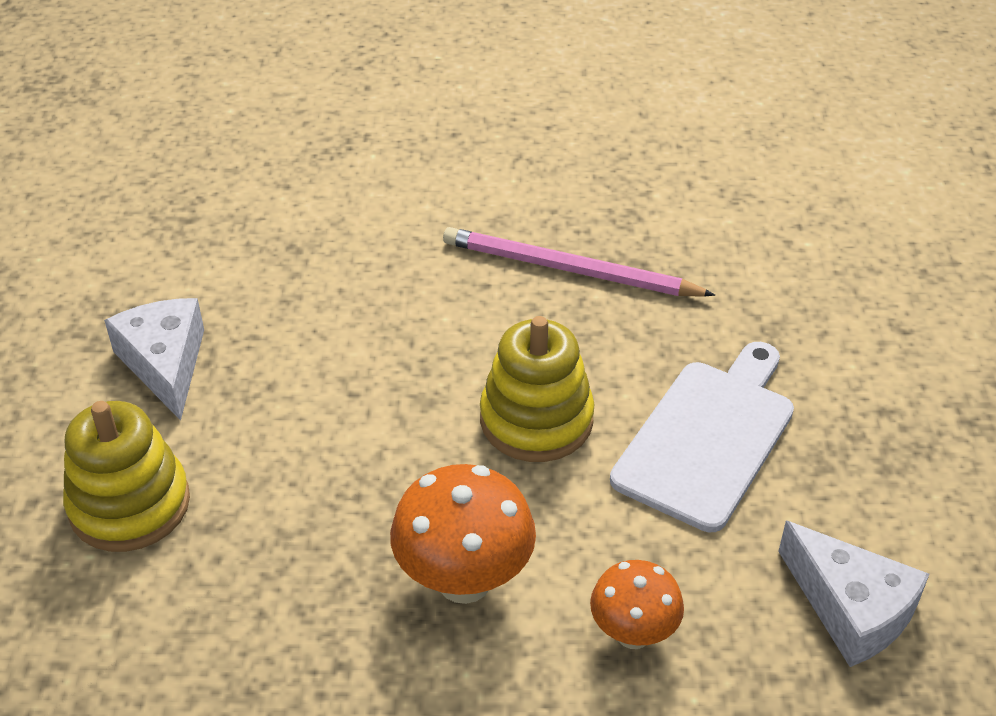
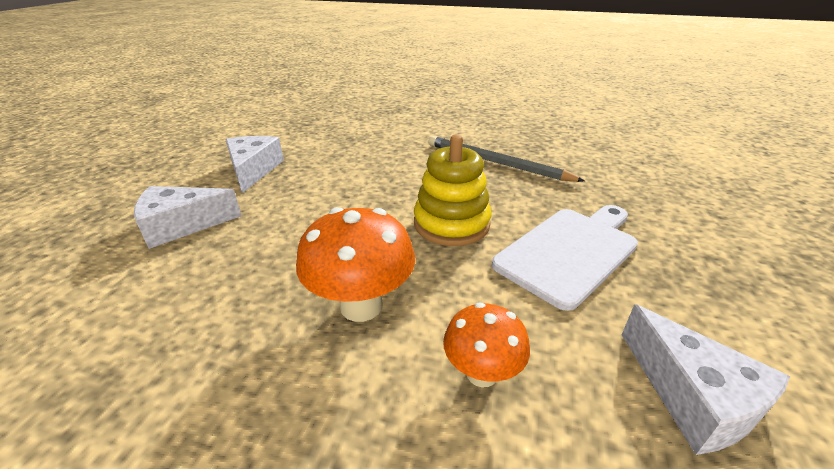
camera: 15 degrees right, 10 degrees down
yellow stacking toy [63,401,190,552] -> white cheese [134,186,241,249]
pink pencil [443,227,715,297] -> grey pencil [428,136,585,182]

